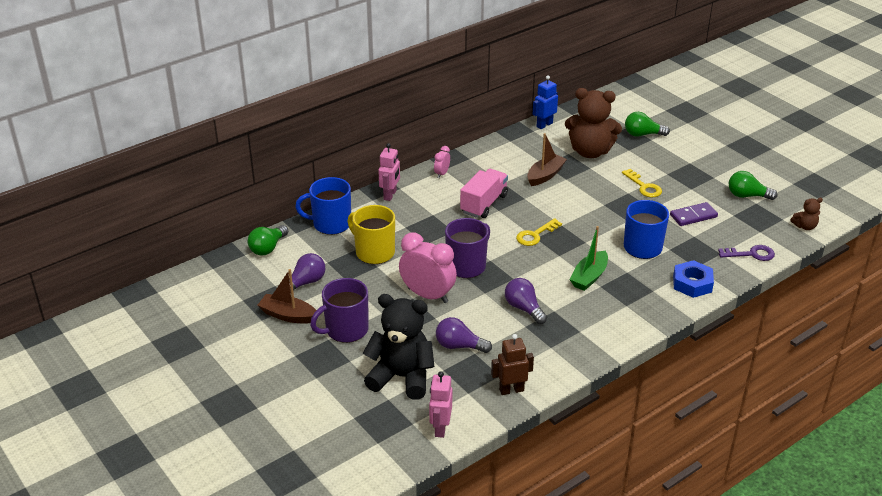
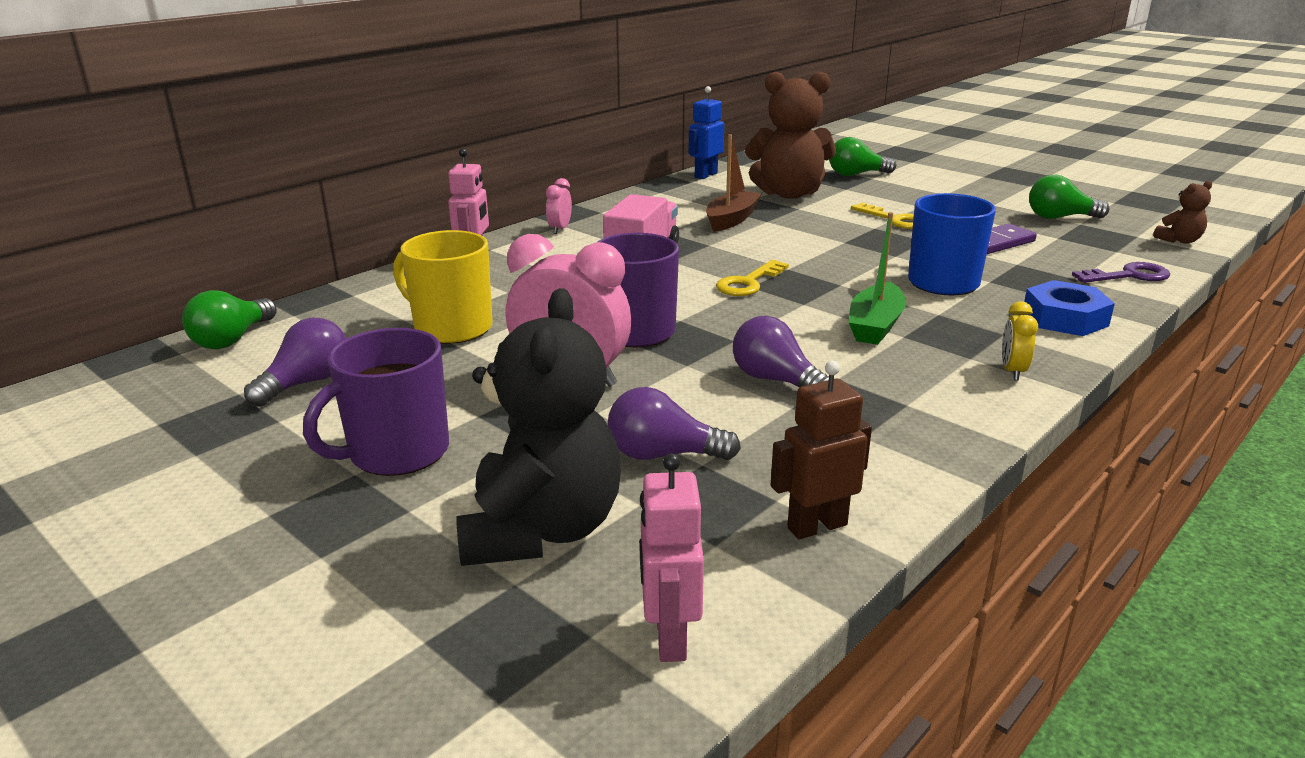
camera: 10 degrees left, 10 degrees down
brown boat [257,269,316,324] -> none
blue mug [295,177,351,235] -> none
black teddy bear [363,294,434,400] -> black teddy bear turned 90 degrees clockwise [456,288,621,566]
none -> yellow clock [1002,302,1038,380]

